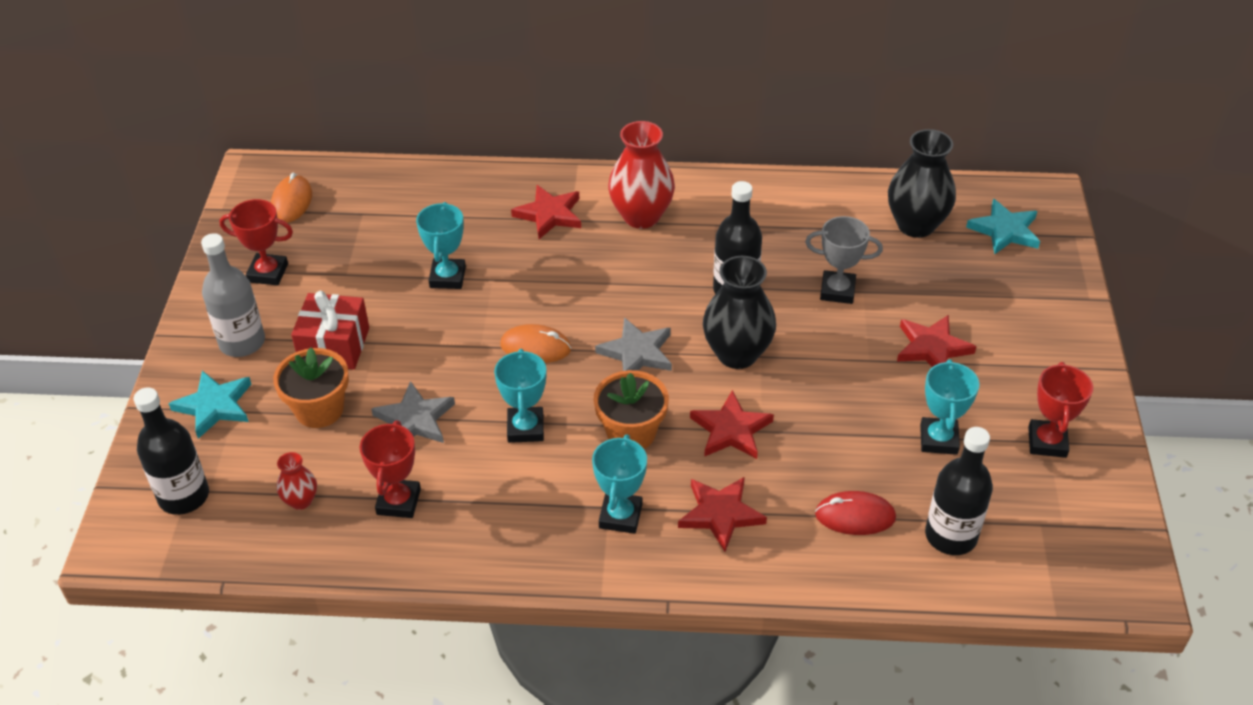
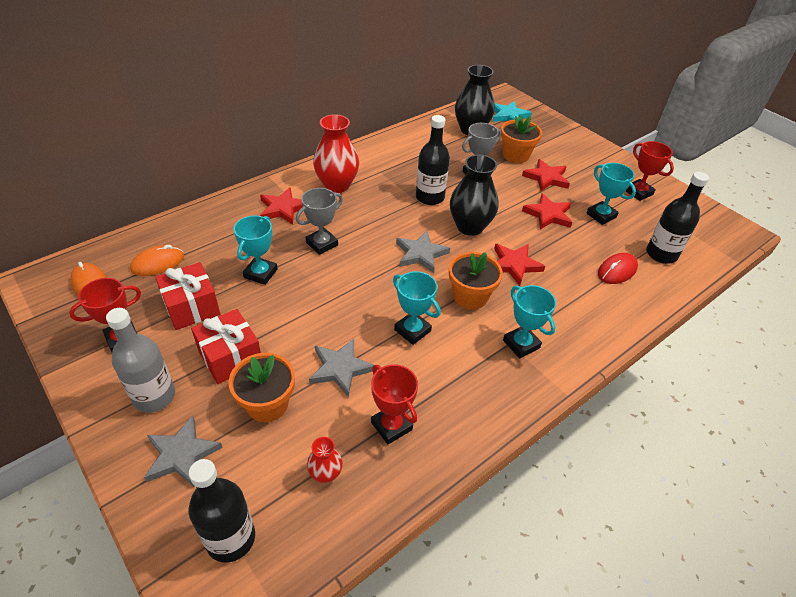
camera: 45 degrees left, 0 degrees up
turquoise star [168,371,251,439] -> grey star [144,415,223,487]
turquoise trophy [416,202,466,289] -> turquoise trophy turned 60 degrees clockwise [234,215,278,285]
orange mouse [500,324,571,363] -> orange mouse moved to [130,245,184,276]
red star [678,477,767,552] -> red star moved to [522,193,572,230]
none -> red gift [155,262,220,330]
none -> grey trophy [296,188,343,255]
none -> orange flower pot [501,115,542,163]

